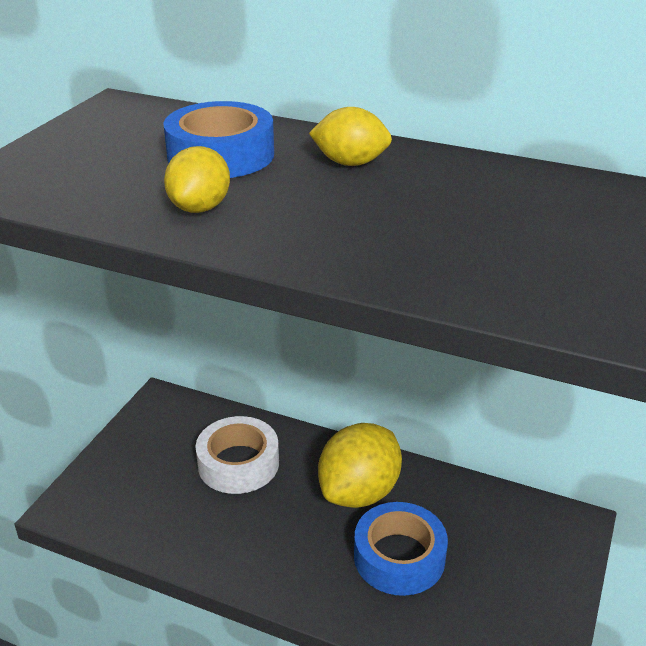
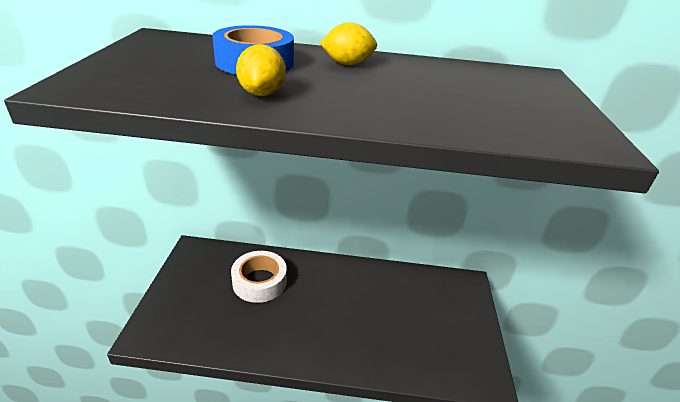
camera: 20 degrees left, 0 degrees up
yellow lemon [318,423,402,508] -> none
blue tape [354,502,448,596] -> none

